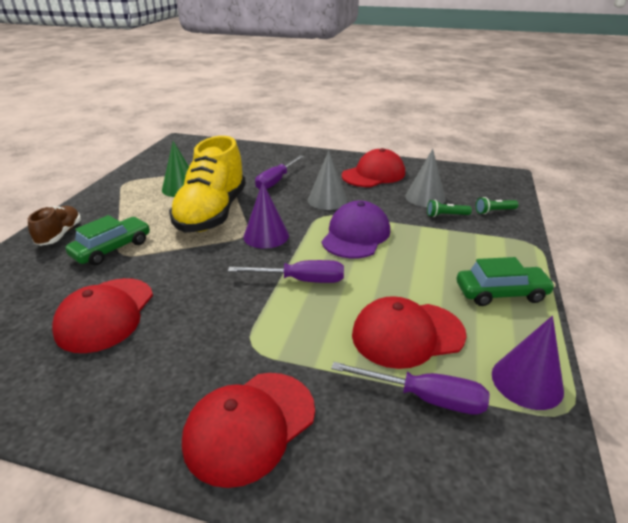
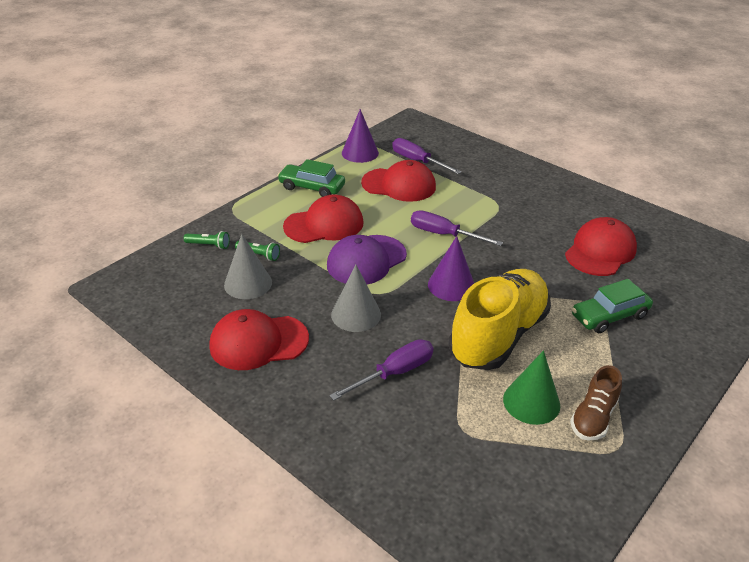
camera: 155 degrees left, 5 degrees up
brown shoe [28,206,81,246] -> brown shoe moved to [570,365,622,440]
red cap [182,373,315,488] -> red cap moved to [283,195,364,243]

